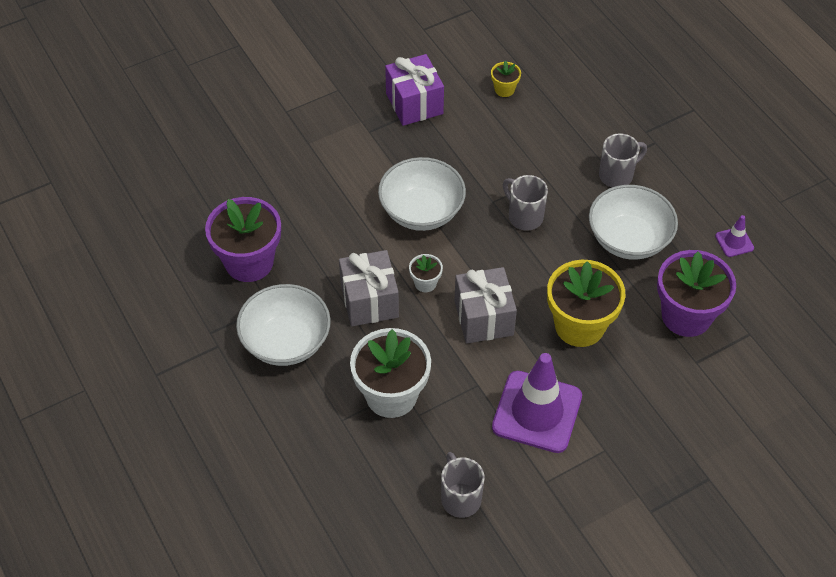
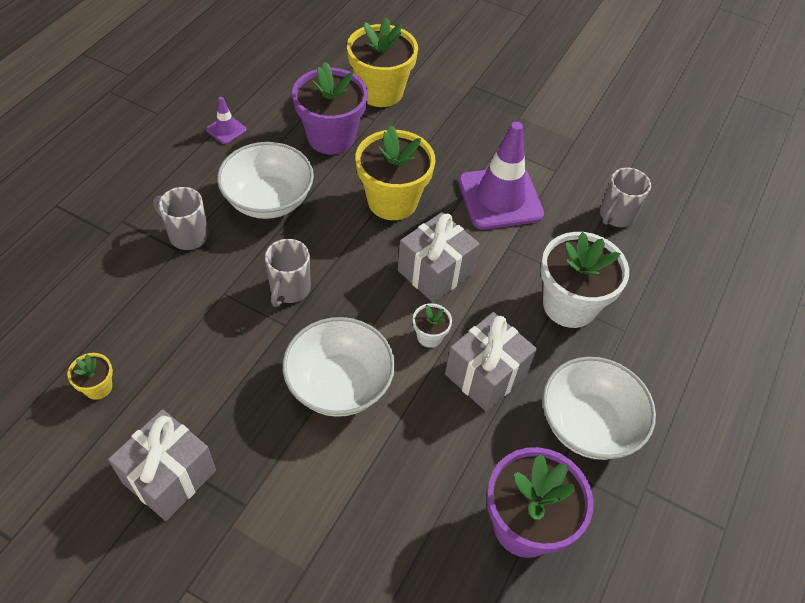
camera: 125 degrees left, 0 degrees up
purple gift [385,54,444,126] -> grey gift [108,409,216,521]
none -> yellow flower pot [347,17,418,107]

